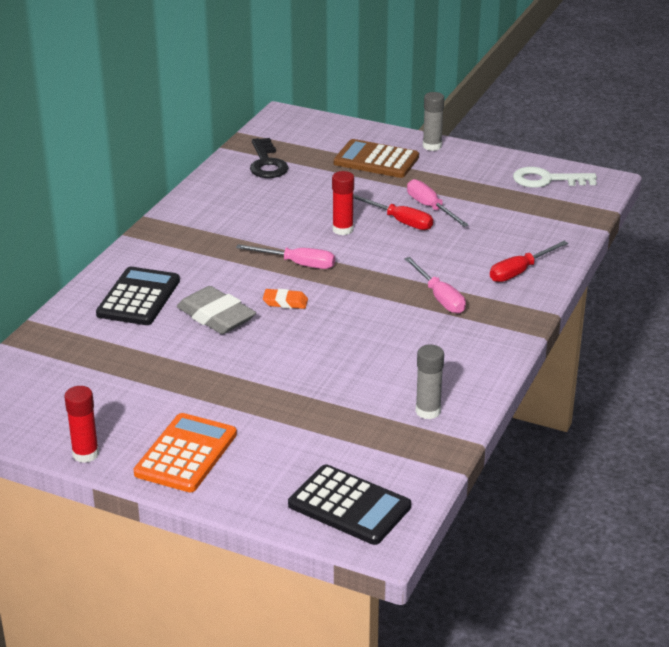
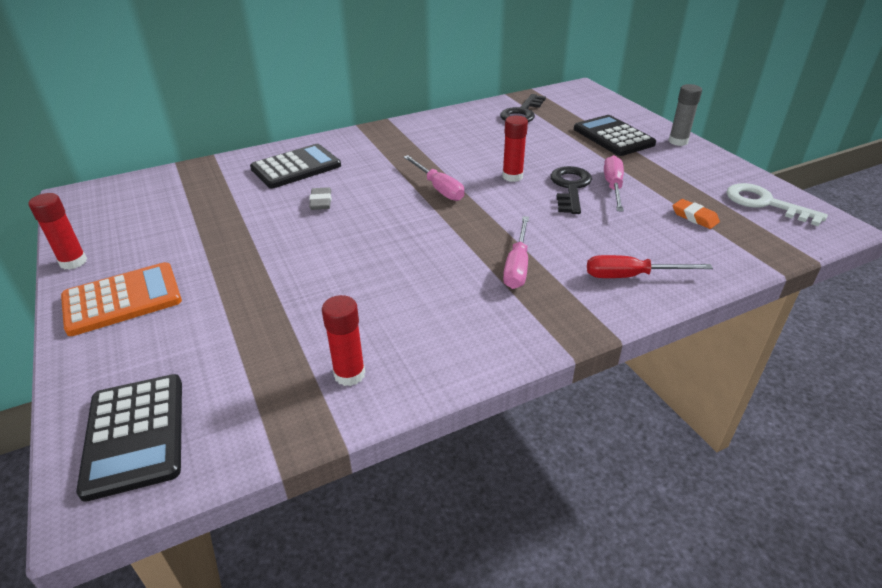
camera: 40 degrees right, 5 degrees up
grey eraser [177,286,256,334] -> grey eraser [309,187,332,210], size x0.53
orange eraser [263,289,308,309] -> orange eraser moved to [673,199,720,229]
brown calculator [334,139,419,178] -> black calculator [574,115,656,156]
red screwdriver [353,194,433,230] -> black key [551,166,592,214]
grey glue stick [416,345,444,419] -> red glue stick [322,295,365,386]

